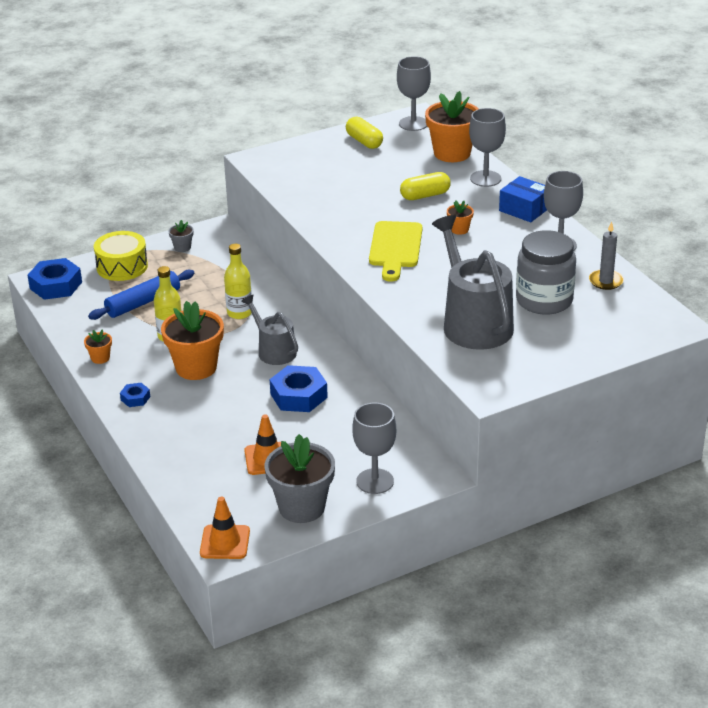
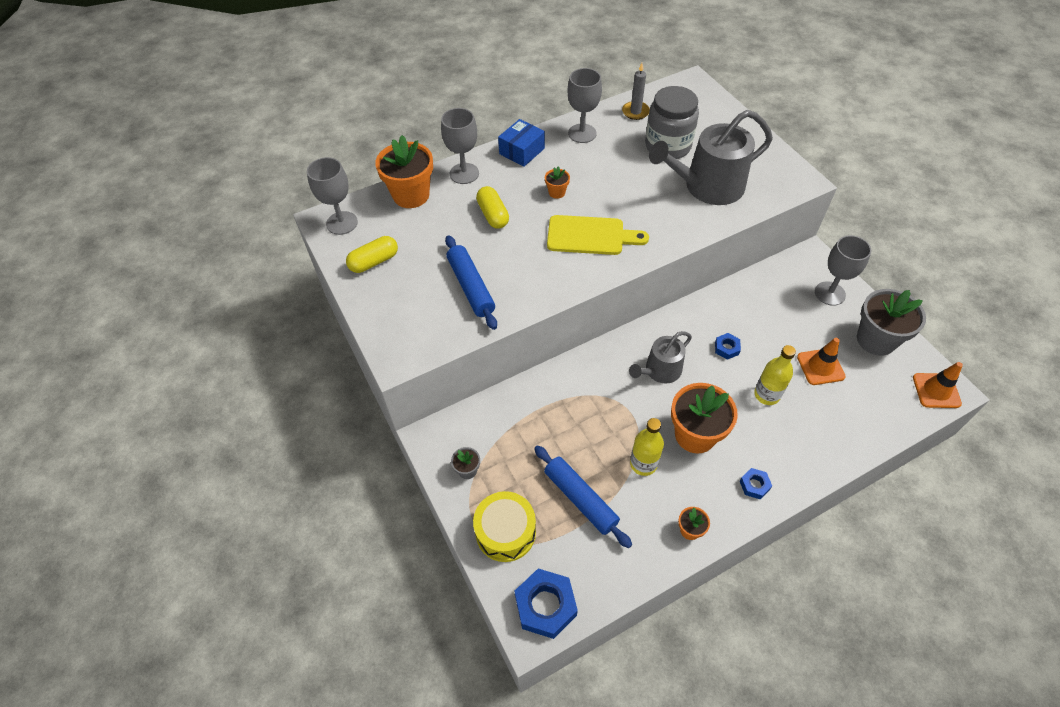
camera: 90 degrees left, 20 degrees up
yellow bottle [224,244,252,319] -> yellow bottle moved to [754,345,796,405]
blue nut [270,365,328,412] -> blue nut [715,333,741,360], size x0.51
none -> blue rolling pin [445,235,497,330]

